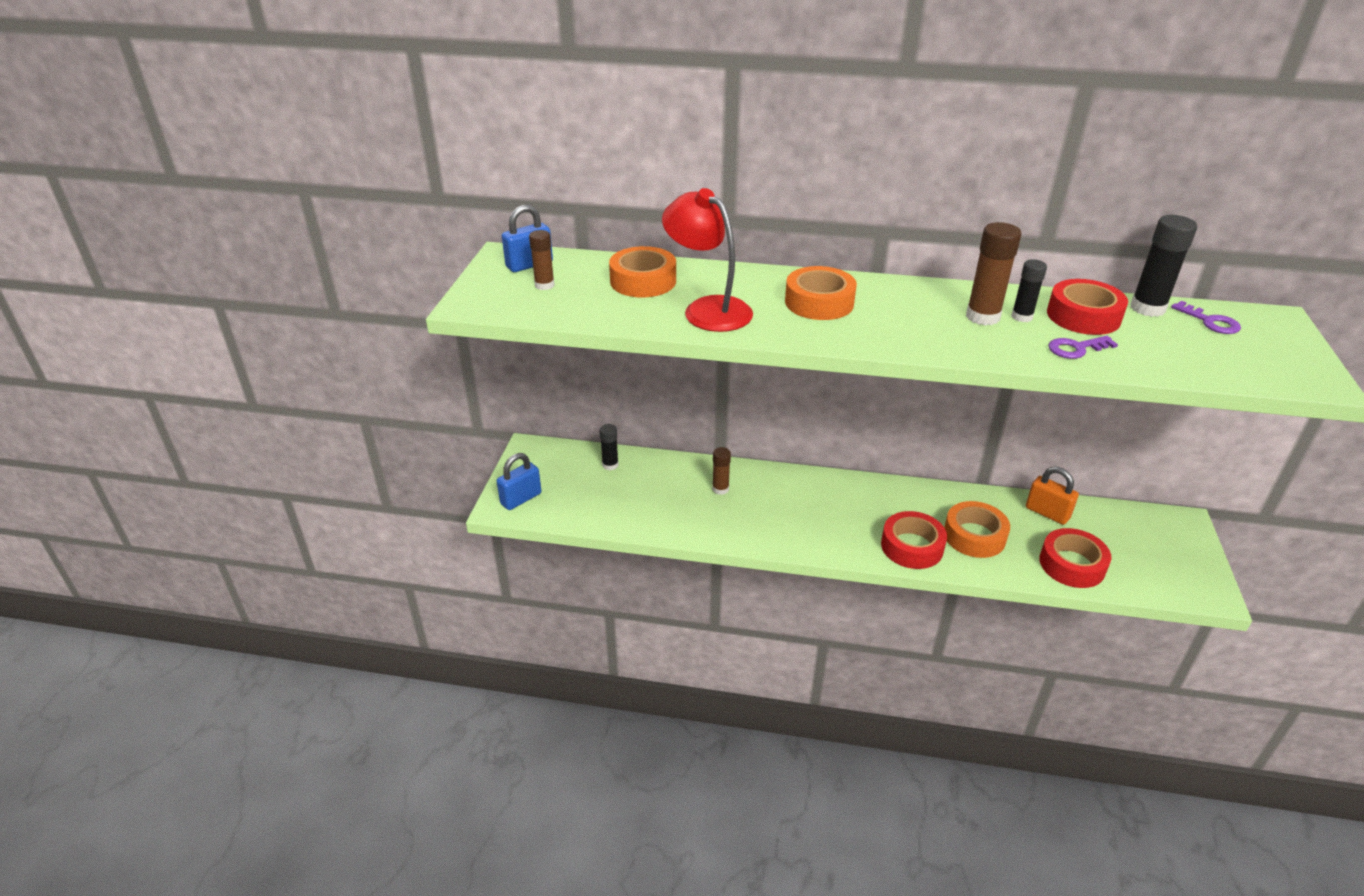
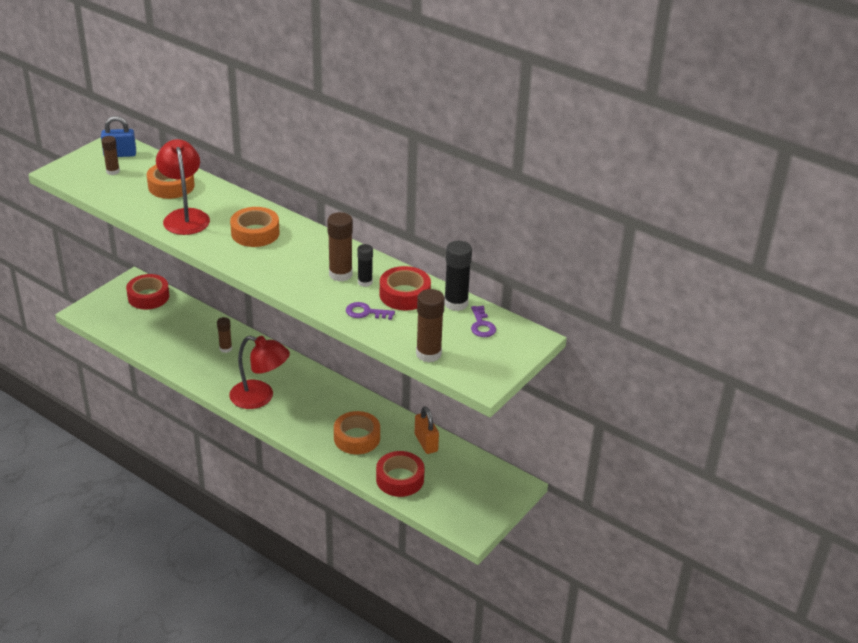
camera: 25 degrees right, 0 degrees up
blue padlock [497,453,541,510] -> none
black glue stick [600,424,619,470] -> none
red tape [881,511,947,569] -> red tape moved to [126,274,169,309]
none -> red lamp [229,336,290,409]
none -> brown glue stick [416,289,445,362]

